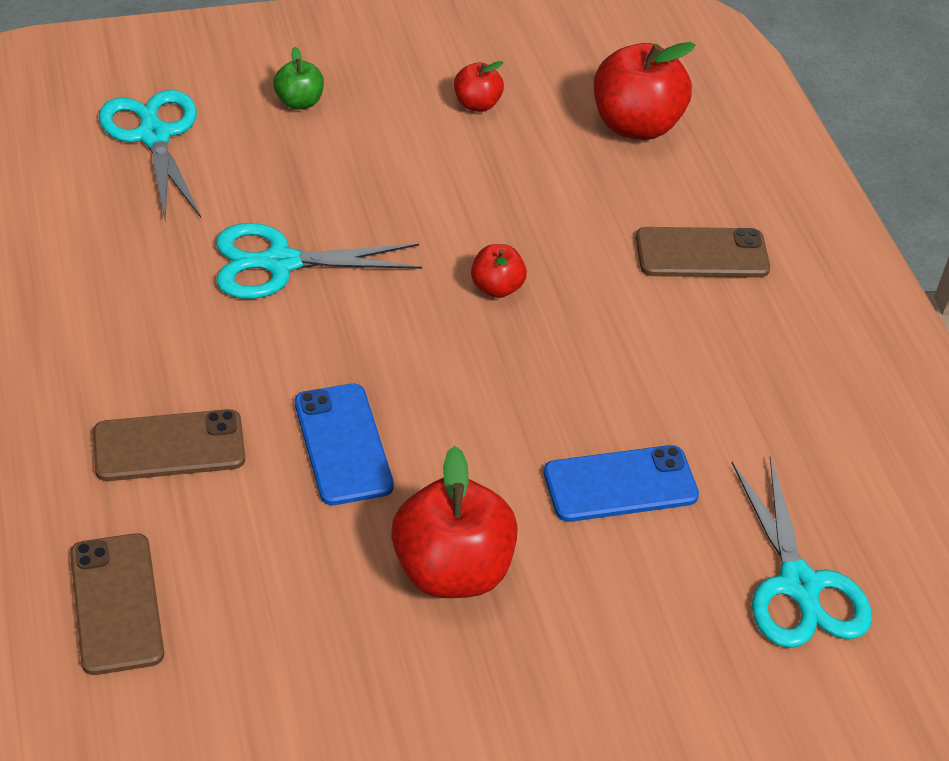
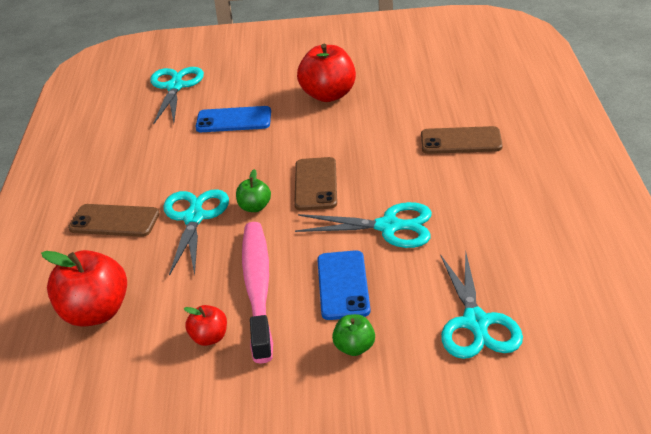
camera: 160 degrees left, 10 degrees down
brown phone [70,534,164,675] -> brown phone moved to [294,157,337,211]
blue phone [295,384,394,505] -> blue phone moved to [317,250,371,320]
red apple [471,244,527,298] -> green apple [236,169,271,212]
none -> turquoise scissors [163,189,229,276]
none -> pink toothbrush [242,222,273,364]

